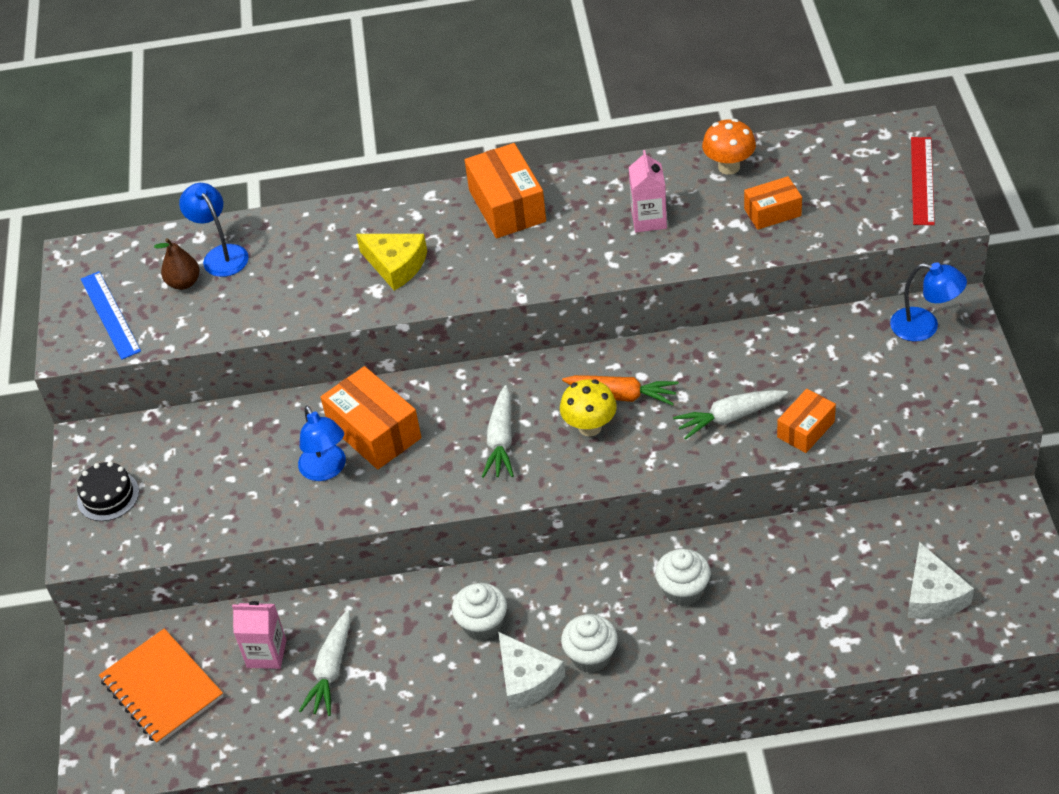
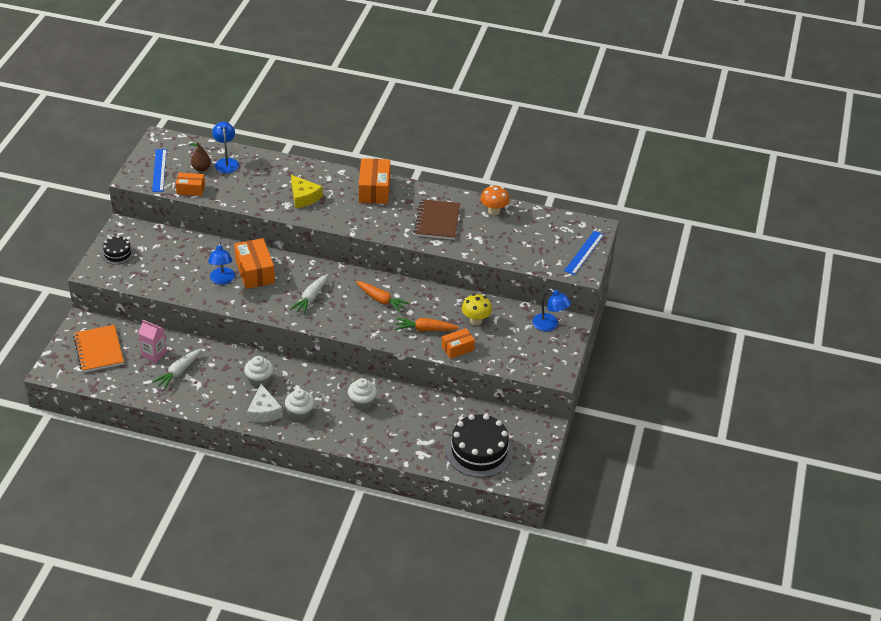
camera: 15 degrees right, 5 degrees down
yellow mushroom [560,379,617,436] -> yellow mushroom moved to [462,294,492,325]
pink carton [629,150,667,232] -> brown notebook [414,199,460,240]
white carrot [673,390,788,440] -> orange carrot [395,318,459,331]
orange box [744,176,802,230] -> orange box moved to [175,173,205,196]
white cheese [907,542,974,619] -> black cake [446,414,513,478]
red ruler [911,137,935,225] -> blue ruler [564,231,604,275]

